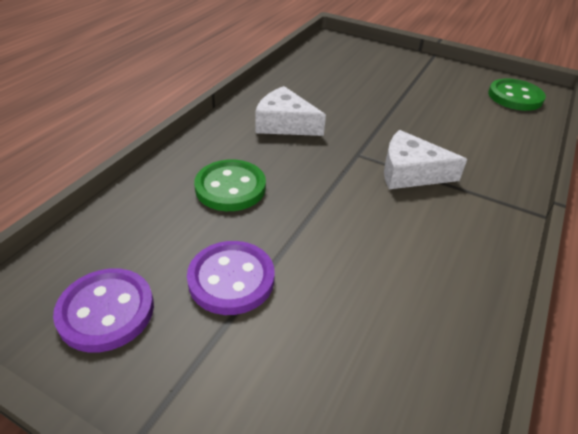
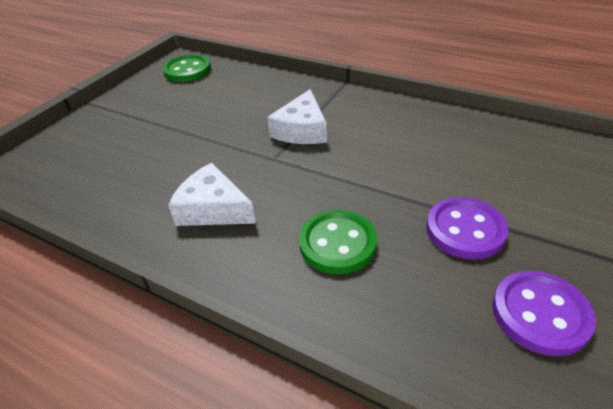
camera: 85 degrees left, 0 degrees up
white cheese [255,86,326,136] -> white cheese turned 90 degrees clockwise [168,163,256,226]

